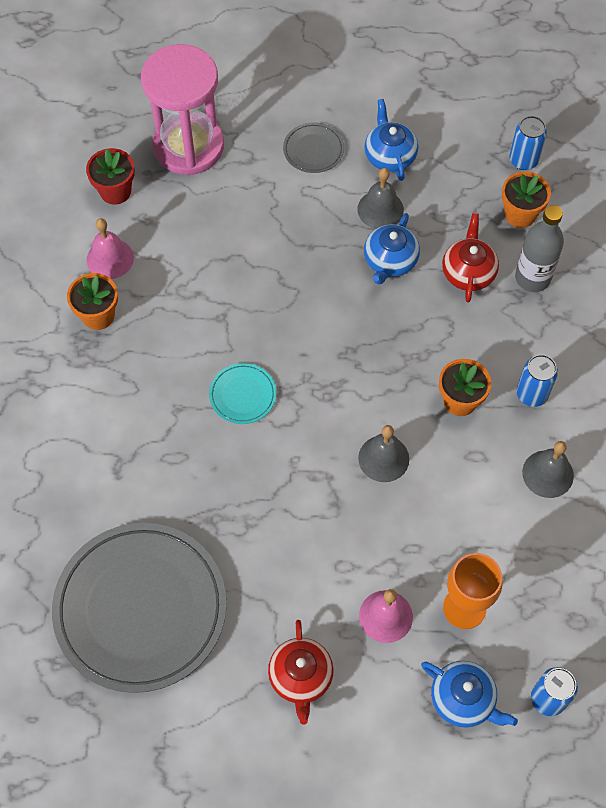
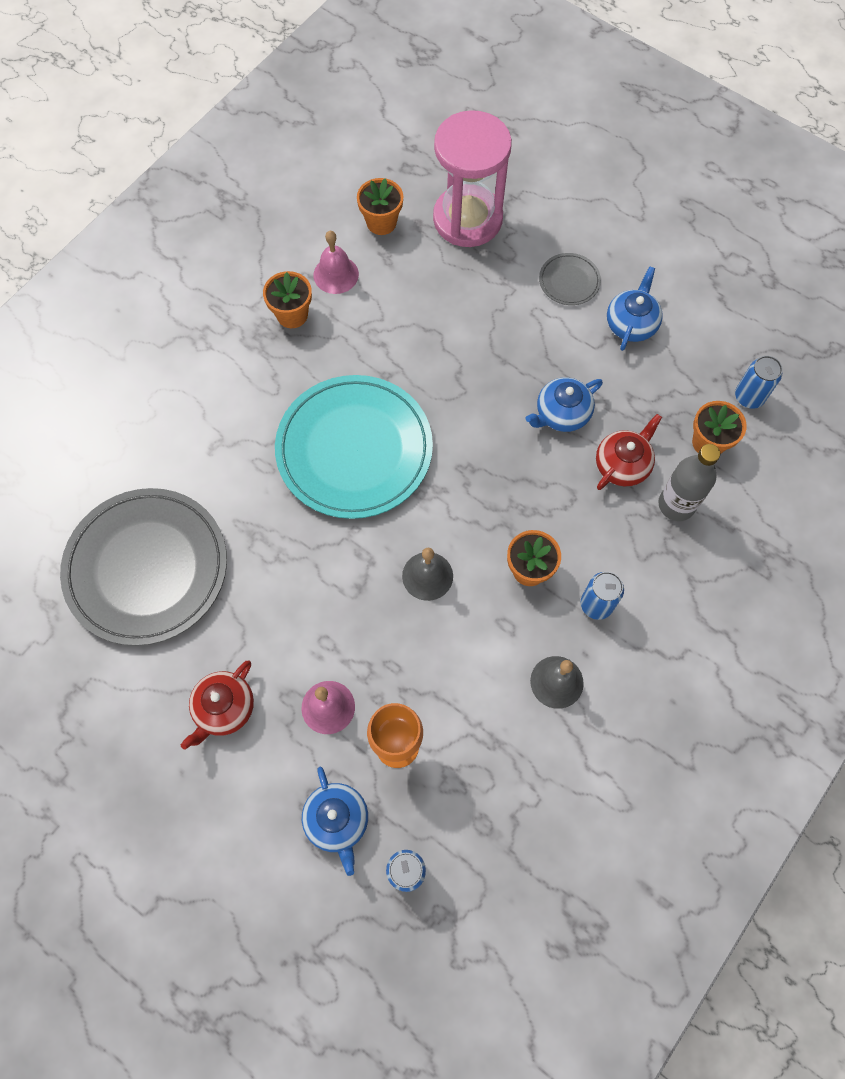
camera: 35 degrees right, 5 degrees up
red flower pot [86,148,135,205] -> orange flower pot [357,178,403,235]
turquoise plate [209,363,276,424] -> turquoise plate [275,375,433,519], size x2.38
grey bell [357,168,404,229] -> none

